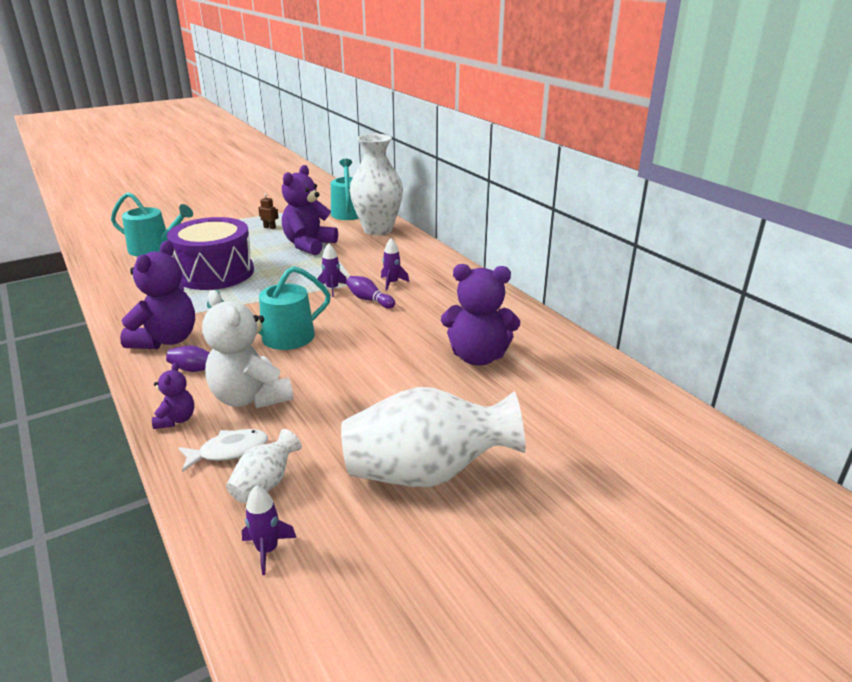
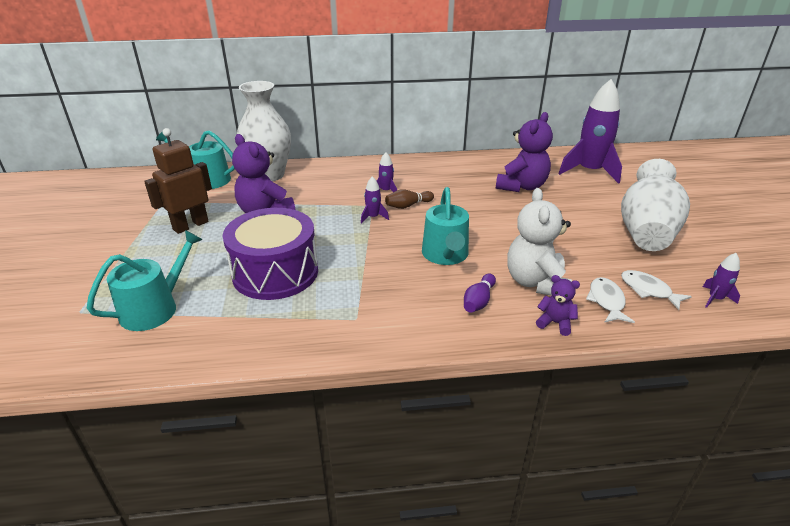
camera: 65 degrees left, 5 degrees up
purple teddy bear [120,240,195,349] -> none
white teddy bear [202,290,293,409] -> white teddy bear turned 105 degrees clockwise [507,188,572,296]
white vase [226,429,302,503] -> white fish [621,270,692,310]
brown robot [258,193,279,229] -> brown robot [144,128,212,234], size x2.48
purple bowling pin [346,276,395,309] -> brown bowling pin [385,189,434,209]
none -> purple rocket [558,79,622,184]

